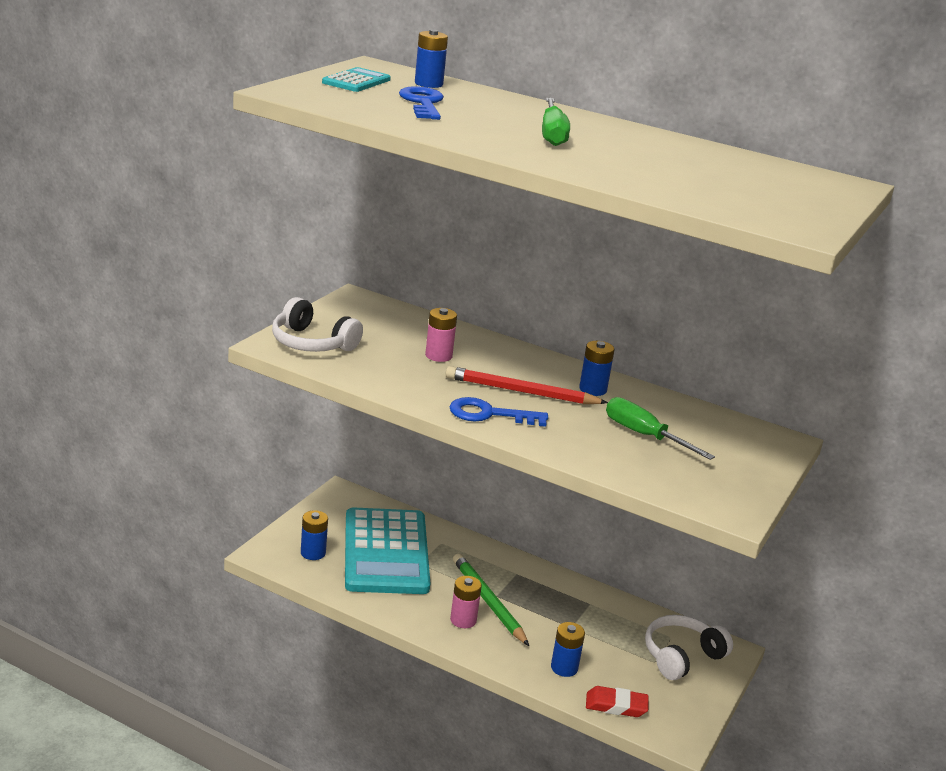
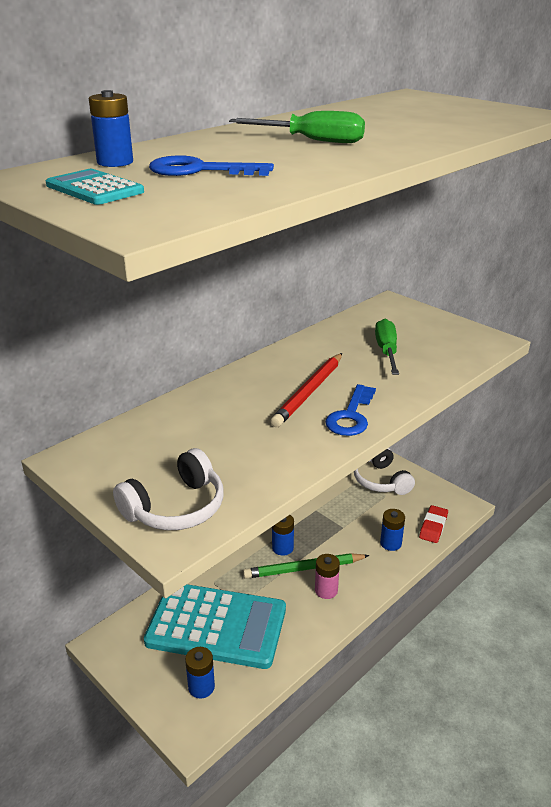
camera: 70 degrees left, 5 degrees up
pink battery [425,308,457,362] -> none
blue battery [579,341,615,396] -> blue battery moved to [272,515,294,556]
green screwdriver [606,397,715,460] -> green screwdriver turned 120 degrees clockwise [375,319,399,375]

